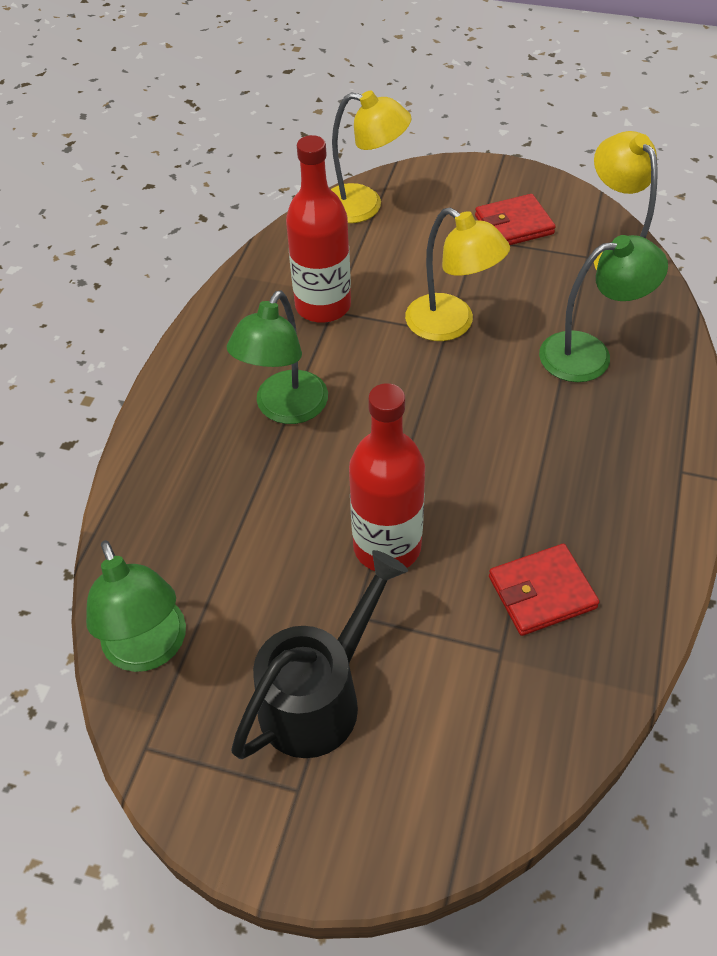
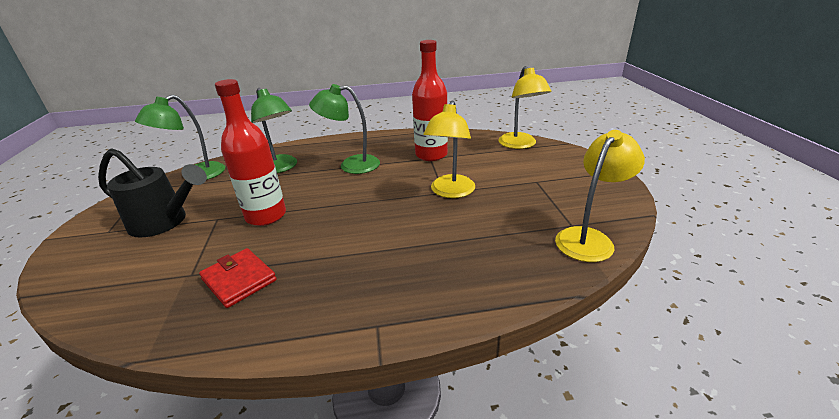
camera: 65 degrees right, 20 degrees down
red wallet [475,194,556,245] -> none
green lamp [539,235,668,382] -> green lamp moved to [251,88,297,173]

